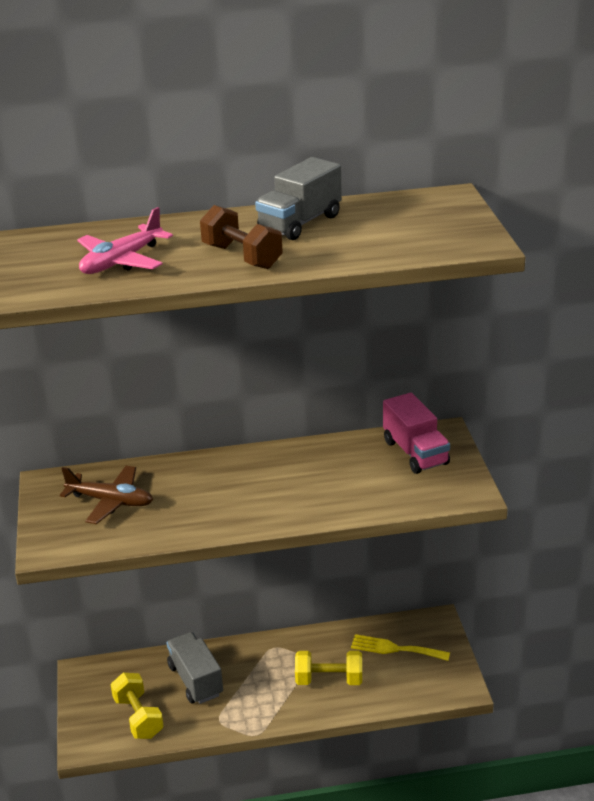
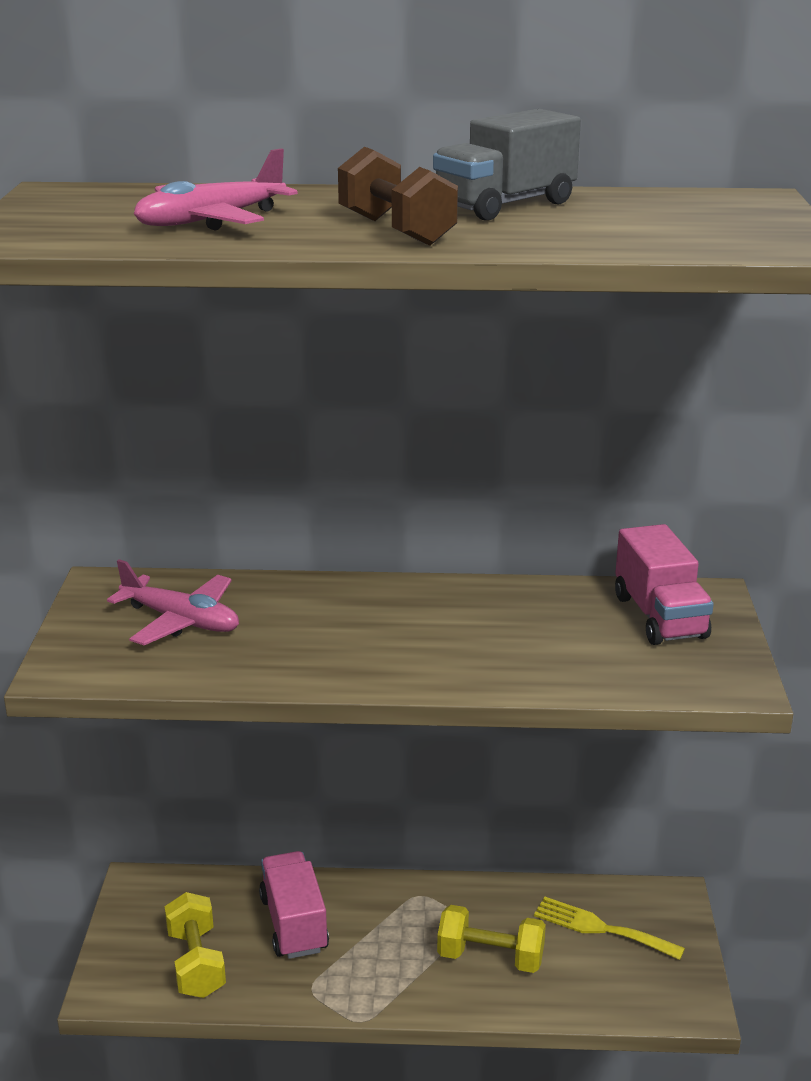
camera: 10 degrees right, 5 degrees down
brown plane [60,466,153,524] -> pink plane [107,559,239,645]
grey truck [166,632,223,704] -> pink truck [259,851,329,959]

